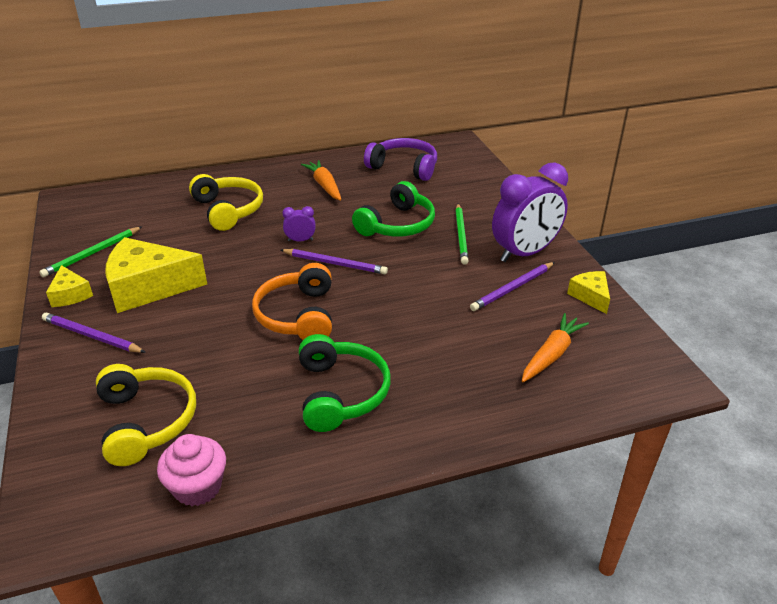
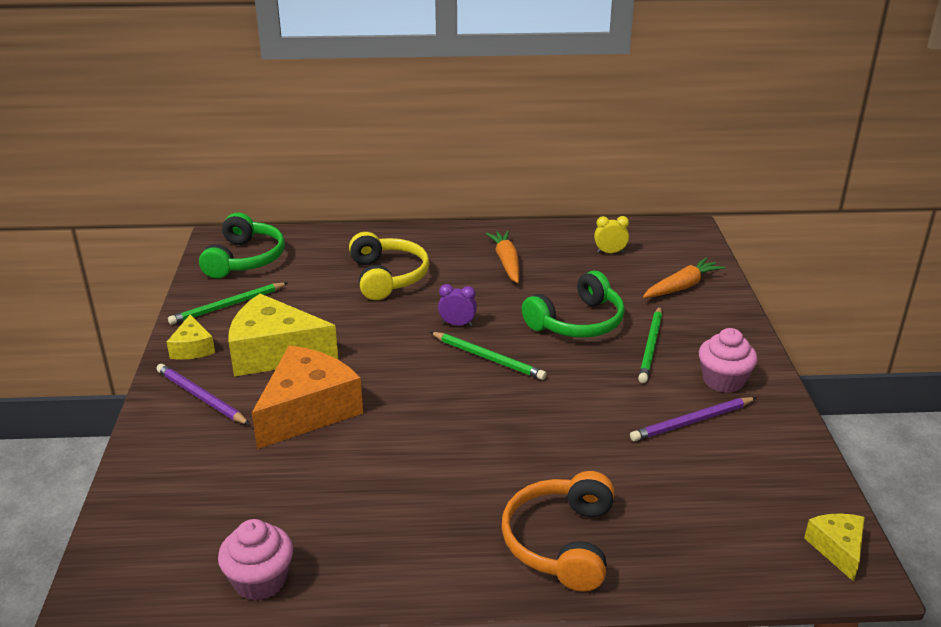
camera: 15 degrees right, 5 degrees down
yellow headphones [96,364,196,466] -> none
orange headphones [252,263,332,340] -> orange headphones moved to [502,471,614,592]
purple pencil [281,249,388,274] -> green pencil [430,332,547,380]
green headphones [299,334,391,432] -> green headphones moved to [199,213,285,278]
purple headphones [364,138,437,181] -> yellow clock [594,216,629,253]
purple clock [492,162,568,262] -> pink cupcake [699,328,758,393]
orange carrot [522,313,589,382] -> orange carrot moved to [643,258,725,298]
yellow cheese [567,271,610,314] -> yellow cheese moved to [804,513,865,582]
none -> orange cheese [252,346,363,449]

